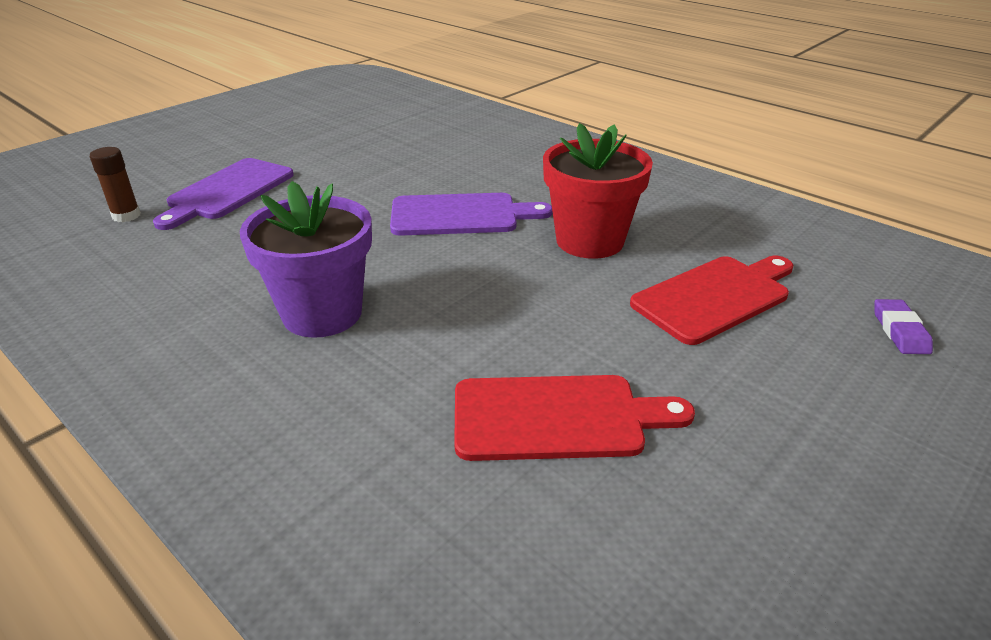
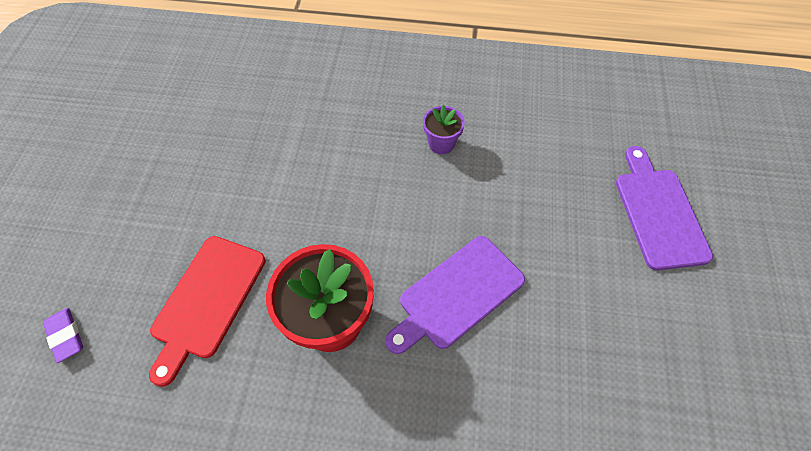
camera: 145 degrees right, 25 degrees up
brown glue stick [90,147,141,222] -> none
purple flower pot [240,181,372,338] -> purple flower pot [423,105,465,154], size x0.51
red cutting board [454,375,695,461] -> none

